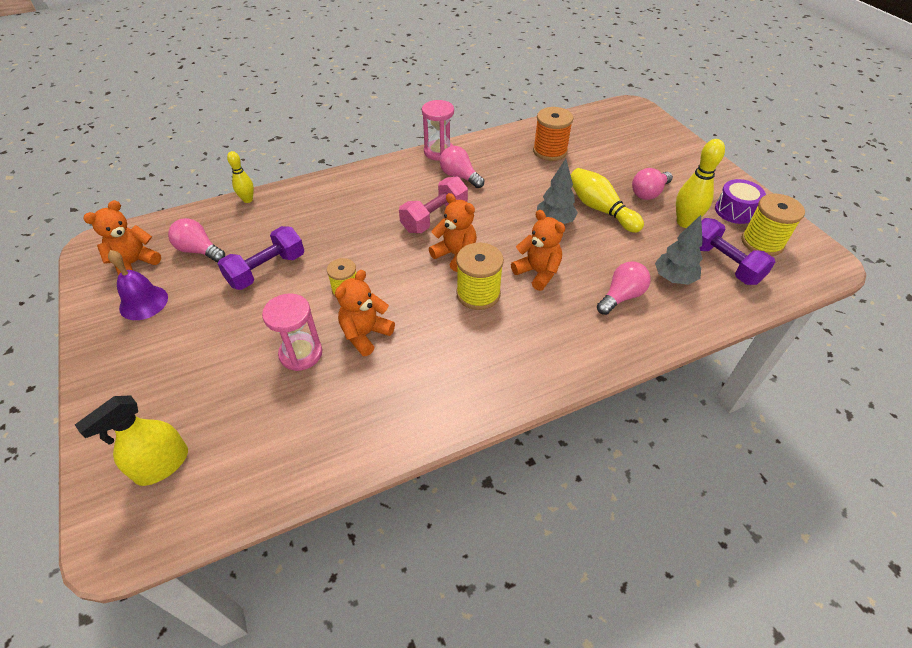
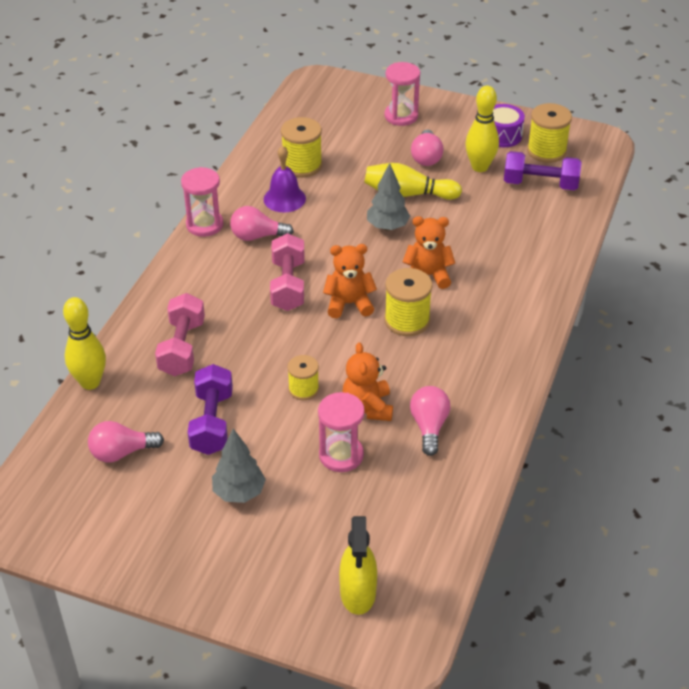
camera: 45 degrees left, 5 degrees down
orange teddy bear [83,200,161,276] -> none
purple bell [108,250,168,320] -> purple bell moved to [264,145,306,212]
yellow bowling pin [227,151,254,203] -> yellow bowling pin [63,297,106,390], size x1.62
orange spool [533,107,573,161] -> yellow spool [281,117,322,177]
pink light bulb [597,261,651,315] -> pink light bulb moved to [410,386,450,456]
grey tree [655,215,703,285] -> grey tree moved to [212,429,266,503]
none -> pink dumbbell [155,293,205,376]
none -> pink hourglass [384,62,420,126]

